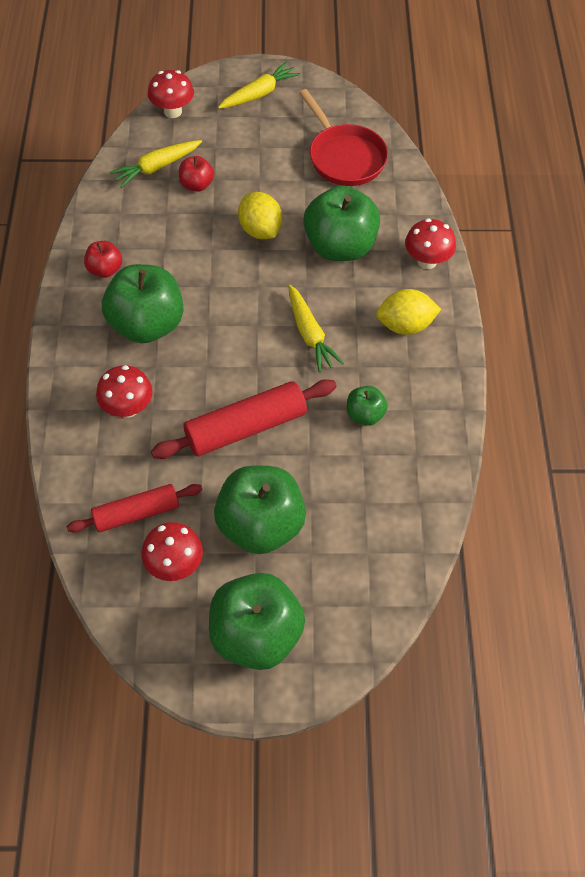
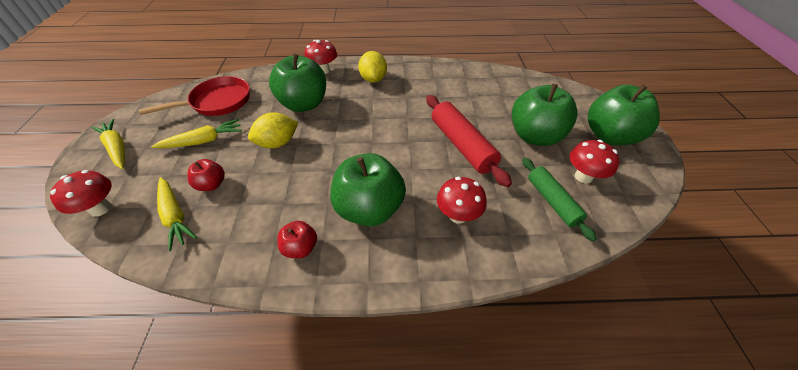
camera: 90 degrees left, 10 degrees down
red rolling pin [66,484,203,532] -> green rolling pin [522,158,597,241]
yellow carrot [288,284,344,372] -> yellow carrot moved to [151,119,242,148]
green apple [347,386,388,426] -> none

